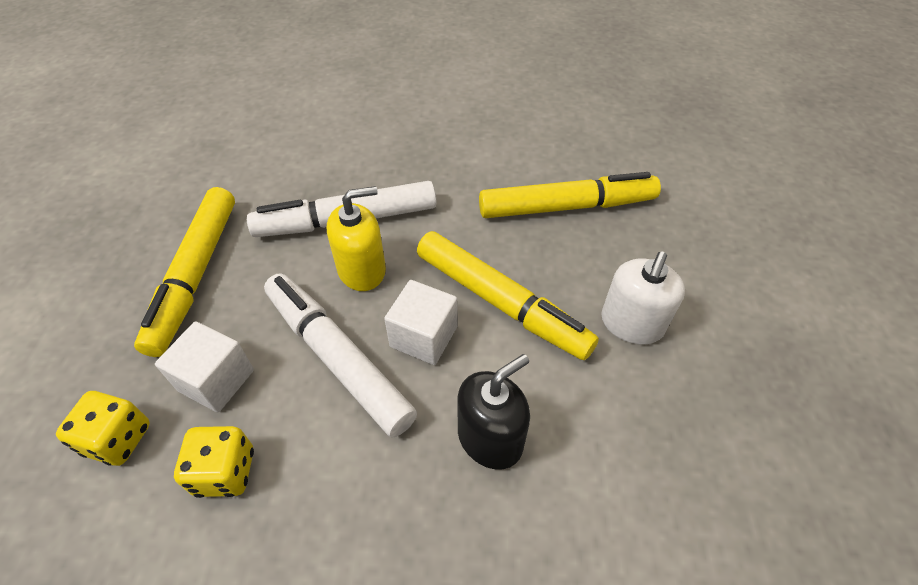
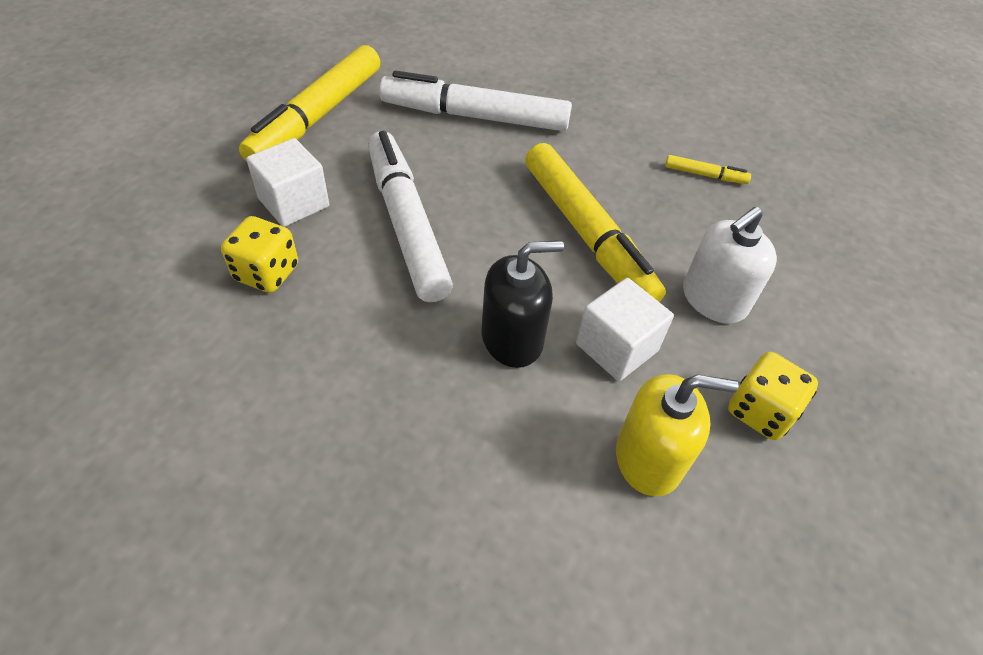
camera: 20 degrees right, 0 degrees up
yellow dice [56,391,150,466] -> yellow dice moved to [728,352,818,440]
yellow soap dispenser [327,186,386,291] -> yellow soap dispenser moved to [616,374,738,496]
white cube [384,280,457,365] -> white cube moved to [576,278,674,381]
yellow marker [479,172,661,218] -> yellow marker [665,155,751,184], size x0.42

